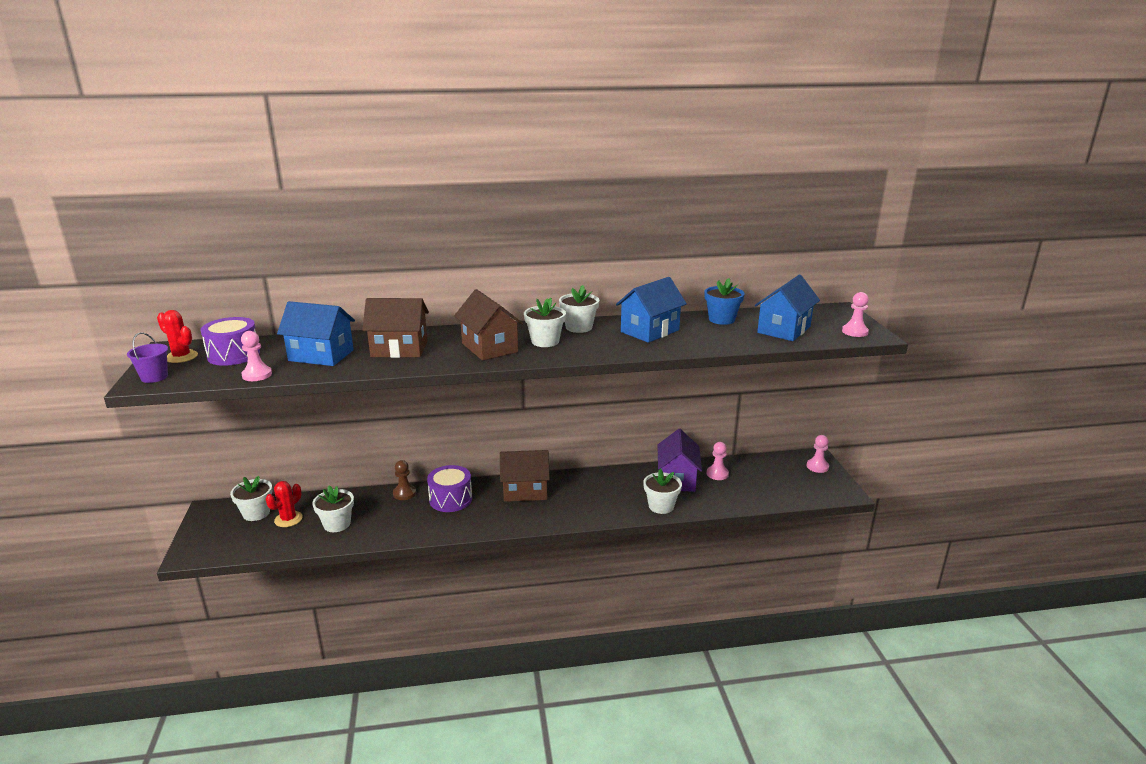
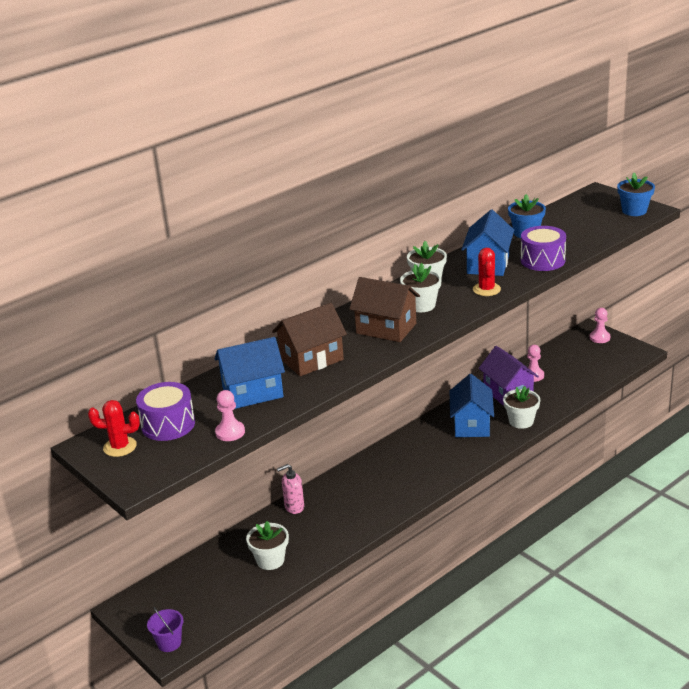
camera: 30 degrees left, 5 degrees up
purple bucket [127,332,168,383] -> purple bucket moved to [147,607,183,652]
white flower pot [230,475,272,521] -> none
red cactus [266,481,303,527] -> red cactus moved to [473,248,501,296]
brown pawn [393,460,416,500] -> pink soap dispenser [277,464,304,514]
purple drum [427,465,472,512] -> purple drum moved to [521,226,566,271]
brown house [500,450,550,502] -> none
blue house [755,275,820,341] -> blue house moved to [450,374,494,437]
pink pawn [842,292,869,337] -> blue flower pot [617,173,655,216]

